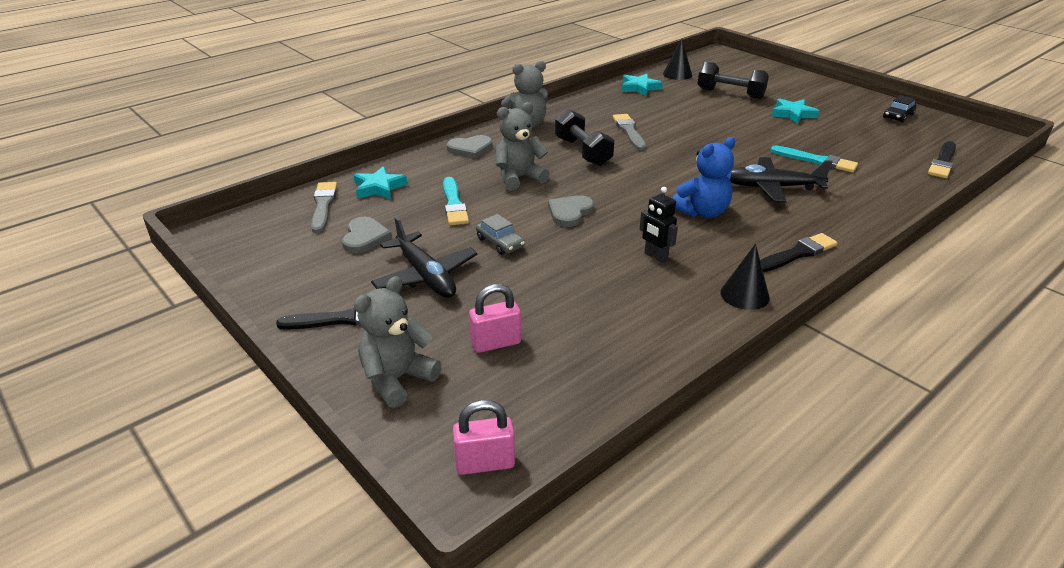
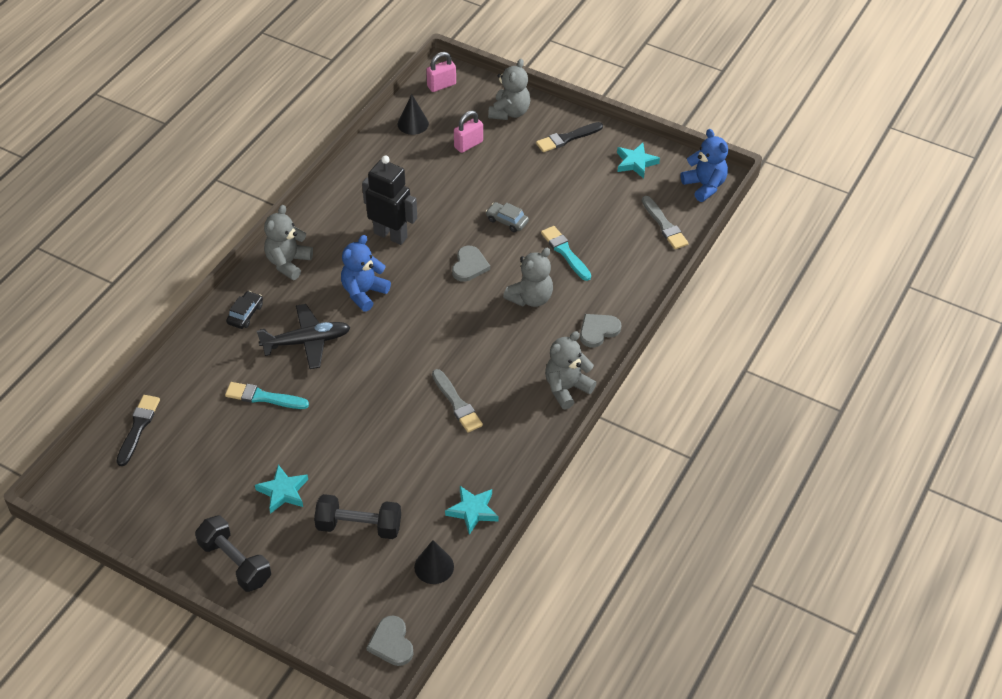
camera: 160 degrees right, 15 degrees up
grey heart [342,217,392,253] -> grey heart moved to [366,616,413,666]
turquoise star [354,166,407,200] -> turquoise star moved to [617,143,660,179]
black plane [371,216,477,298] -> none
black dumbbell [555,109,614,166] -> black dumbbell moved to [195,515,271,592]
black robot [639,187,678,263] -> black robot [362,156,417,245], size x1.84
black cone [720,244,770,310] -> black cone moved to [398,94,429,135]
black brush [760,233,837,272] -> grey teddy bear [264,205,313,280]
black car [883,95,916,123] -> black car moved to [226,291,263,329]
none -> blue teddy bear [681,129,728,202]

